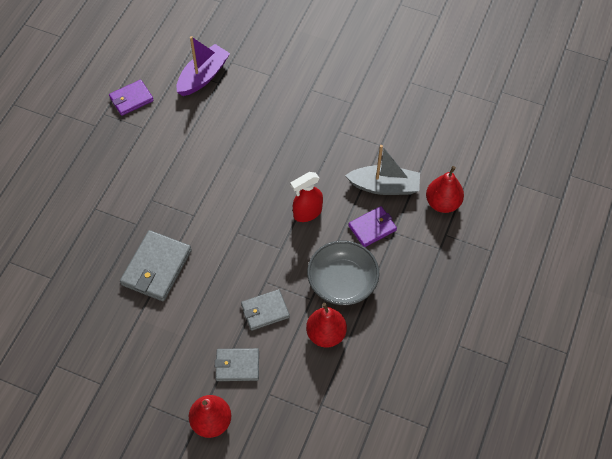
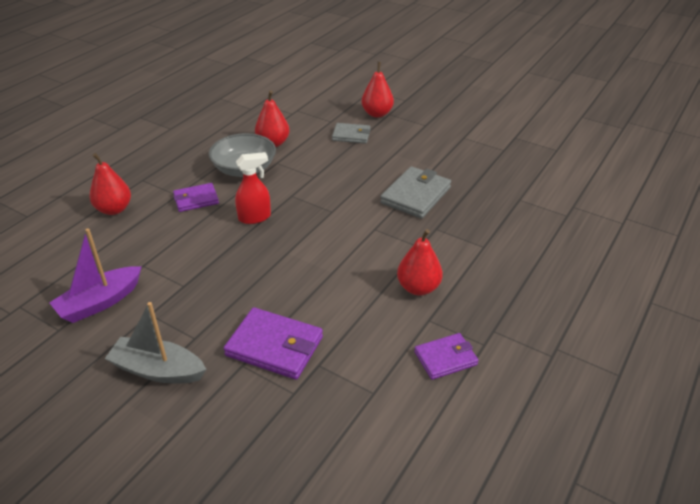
camera: 170 degrees left, 20 degrees down
purple boat [177,36,230,96] -> purple boat moved to [49,228,141,323]
grey wallet [241,289,290,331] -> none
grey boat [345,145,420,195] -> grey boat moved to [105,302,206,383]
none -> purple wallet [224,307,323,380]
none -> red pear [397,229,443,296]

